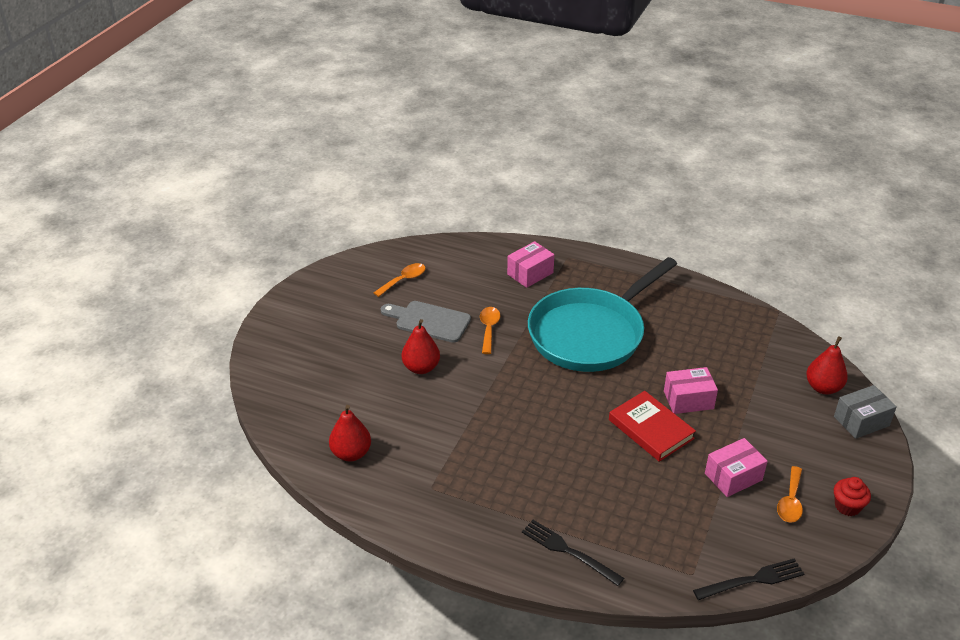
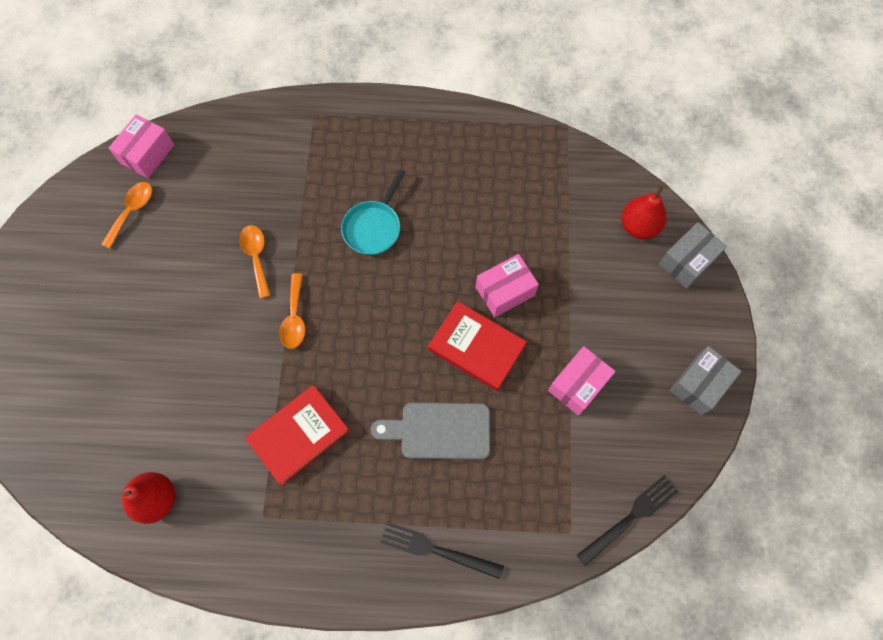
camera: 20 degrees left, 30 degrees up
grey cutting board [381,301,471,343] -> grey cutting board moved to [371,402,490,460]
red pear [402,319,440,374] -> none
pink box [507,241,554,288] -> pink box moved to [109,114,174,178]
turquoise pan [528,257,677,372] -> turquoise pan [341,169,405,255], size x0.44
orange spoon [777,466,803,523] -> orange spoon moved to [279,273,305,349]
red cupcake [834,477,871,516] -> grey box [670,346,741,416]
none -> red book [245,385,350,485]

